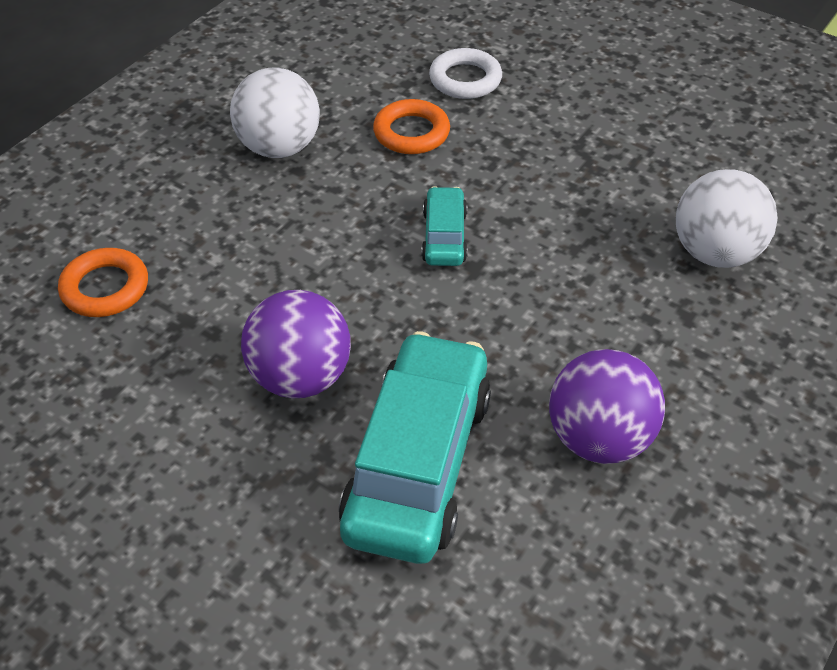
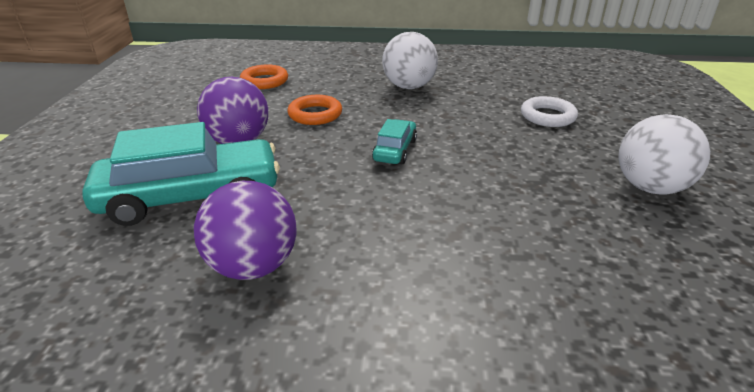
camera: 60 degrees right, 15 degrees down
orange ring [373,99,450,154] -> orange ring moved to [287,95,342,125]
turquoise car [421,186,468,266] -> turquoise car turned 45 degrees counterclockwise [372,119,417,164]
white ball [676,169,778,268] -> white ball moved to [618,114,710,195]

